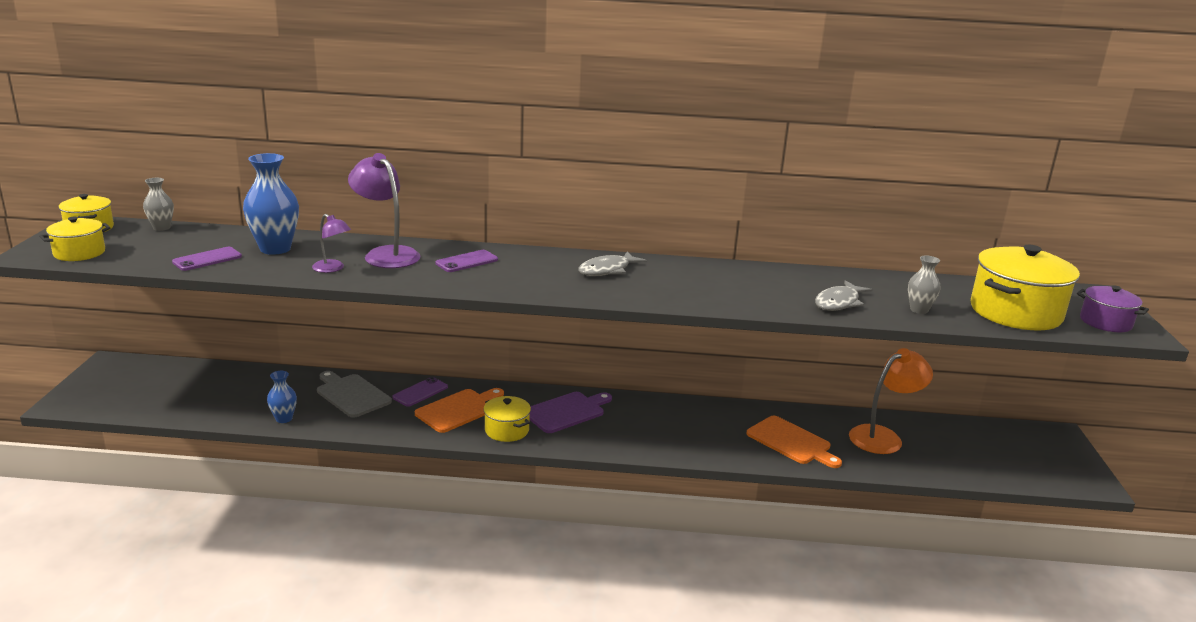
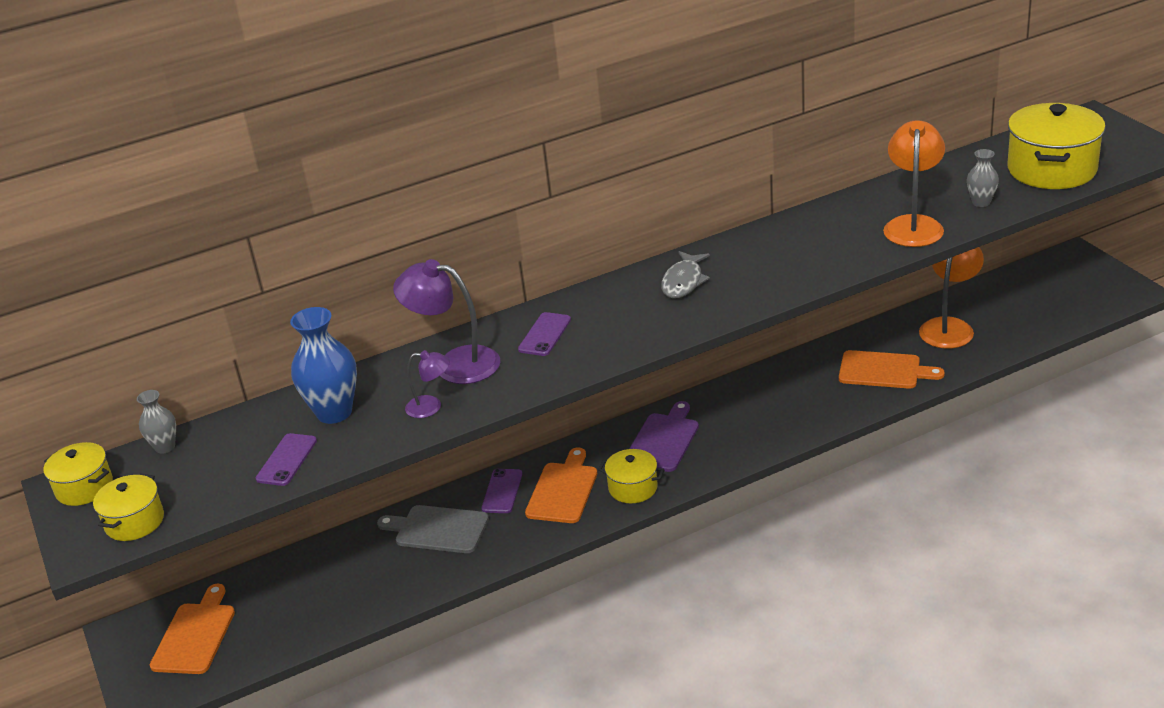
camera: 25 degrees left, 10 degrees up
blue vase [267,371,297,423] -> none
grey fish [815,280,873,311] -> orange lamp [883,120,945,247]
purple pot [1077,286,1149,332] -> none
none -> orange cutting board [150,584,235,674]

